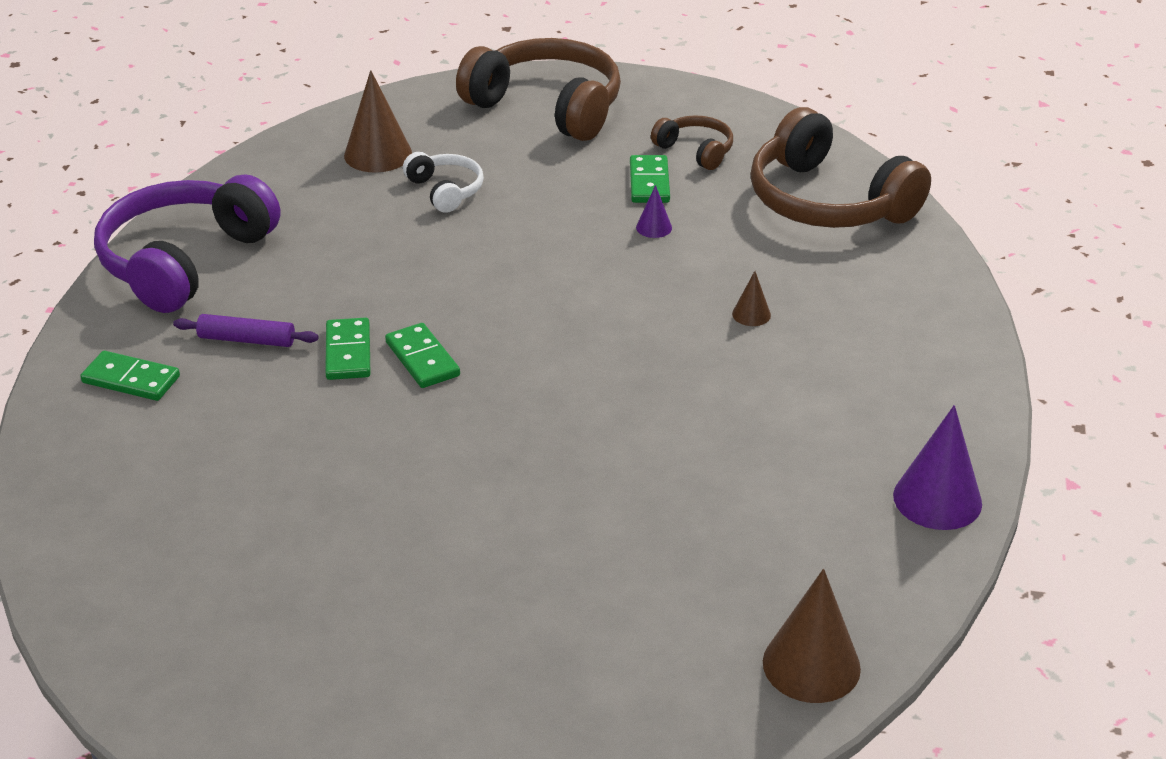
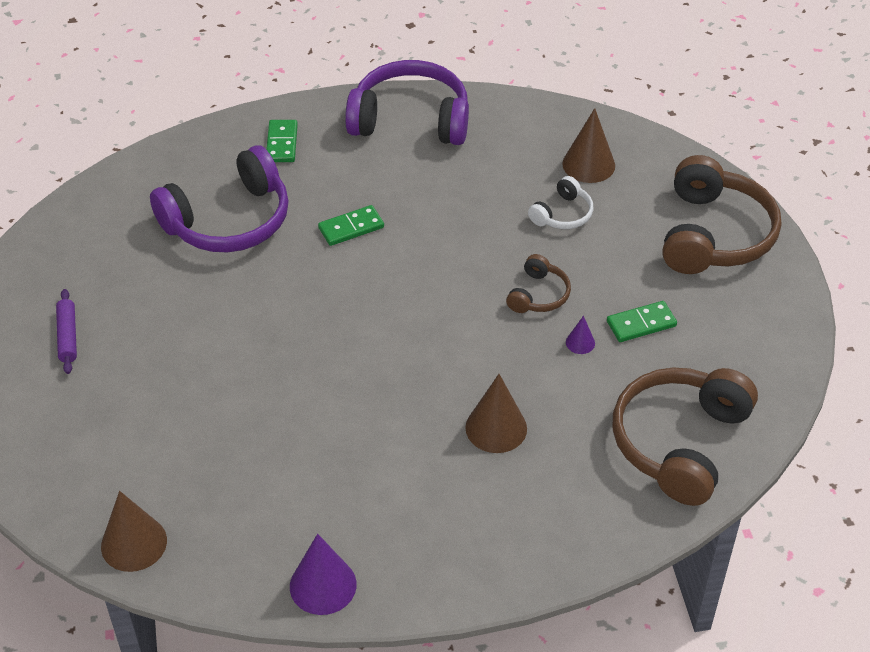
camera: 70 degrees right, 10 degrees up
purple rolling pin [173,314,319,347] -> purple rolling pin moved to [56,289,77,374]
green domino [385,323,460,388] -> none
brown headphones [651,115,733,170] -> brown headphones moved to [506,254,571,313]
brown cone [732,271,771,326] -> brown cone [465,374,527,453], size x2.00
none -> purple headphones [150,145,289,252]

